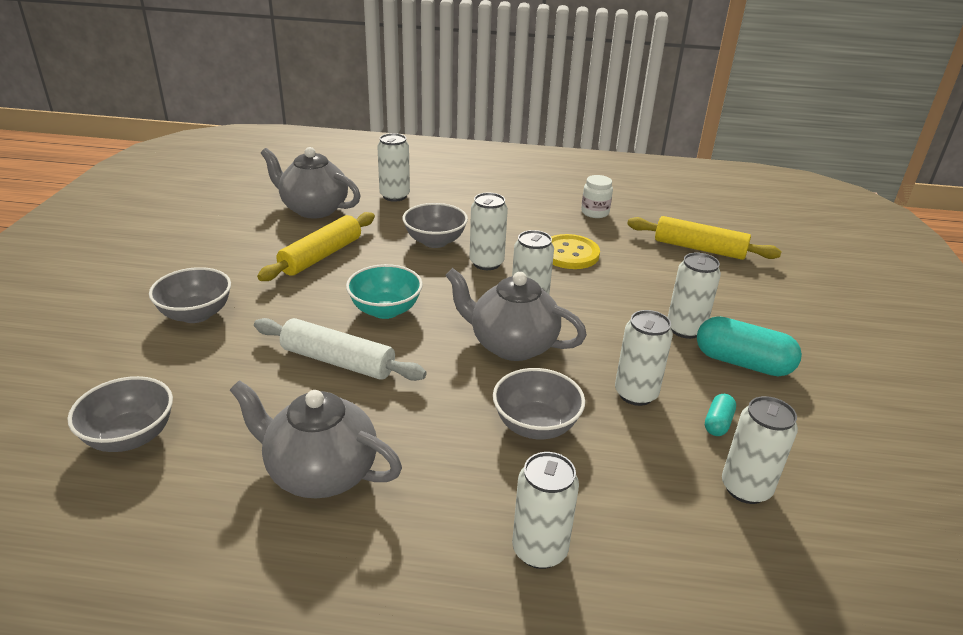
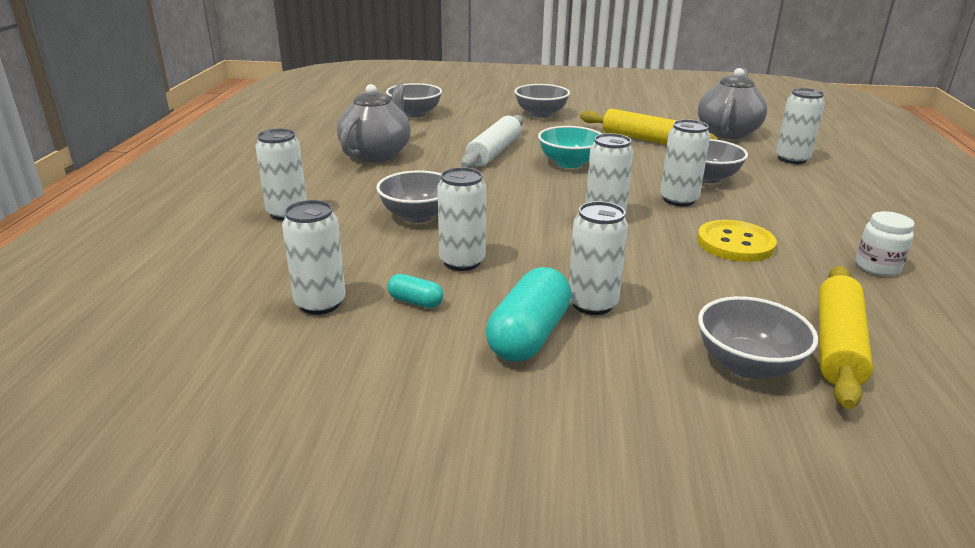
camera: 90 degrees right, 5 degrees down
grey teapot [445,268,587,361] -> none
none -> grey bowl [698,296,818,379]

